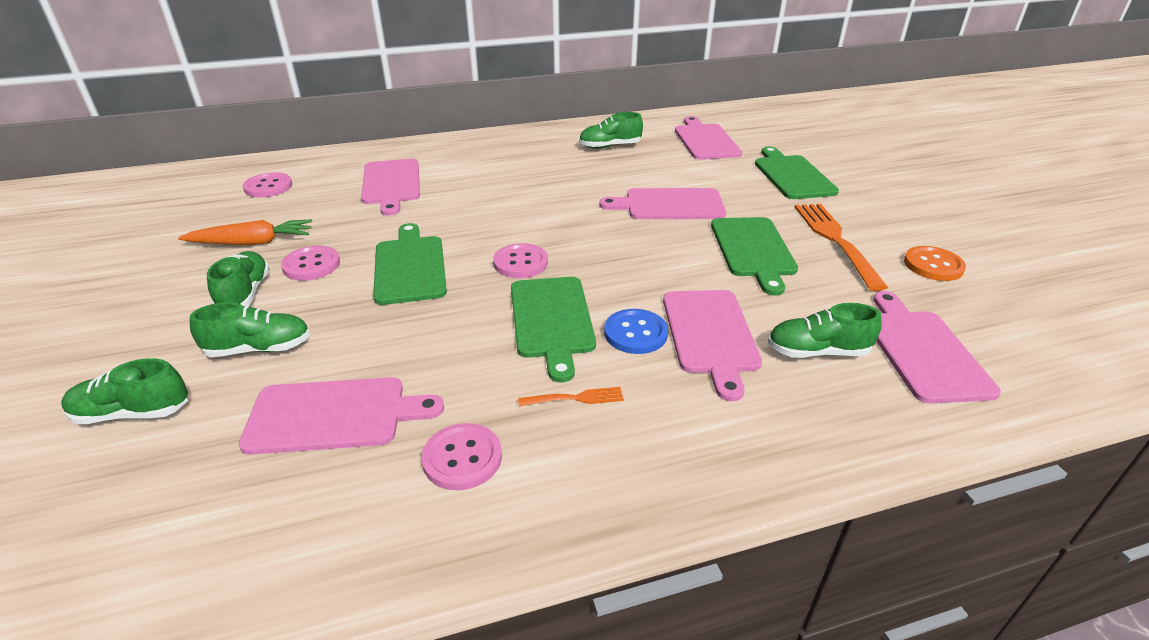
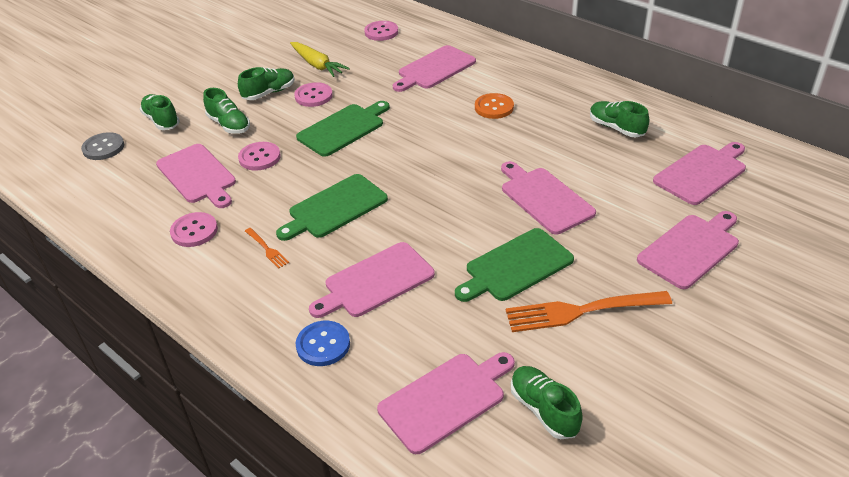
camera: 60 degrees right, 5 degrees up
orange carrot [178,220,312,245] -> yellow carrot [290,42,350,77]
pink button [493,243,548,278] -> pink button moved to [238,142,281,171]
blue button [604,309,668,354] -> blue button moved to [296,321,350,366]
green cutting board [755,146,839,199] -> pink cutting board [637,211,739,289]
green shoe [768,303,882,358] -> green shoe moved to [511,366,583,439]
orange fork [795,204,888,291] -> orange fork turned 150 degrees counterclockwise [506,291,672,332]
orange button [904,246,966,281] -> orange button moved to [475,93,514,119]
none -> grey button [81,132,124,160]

